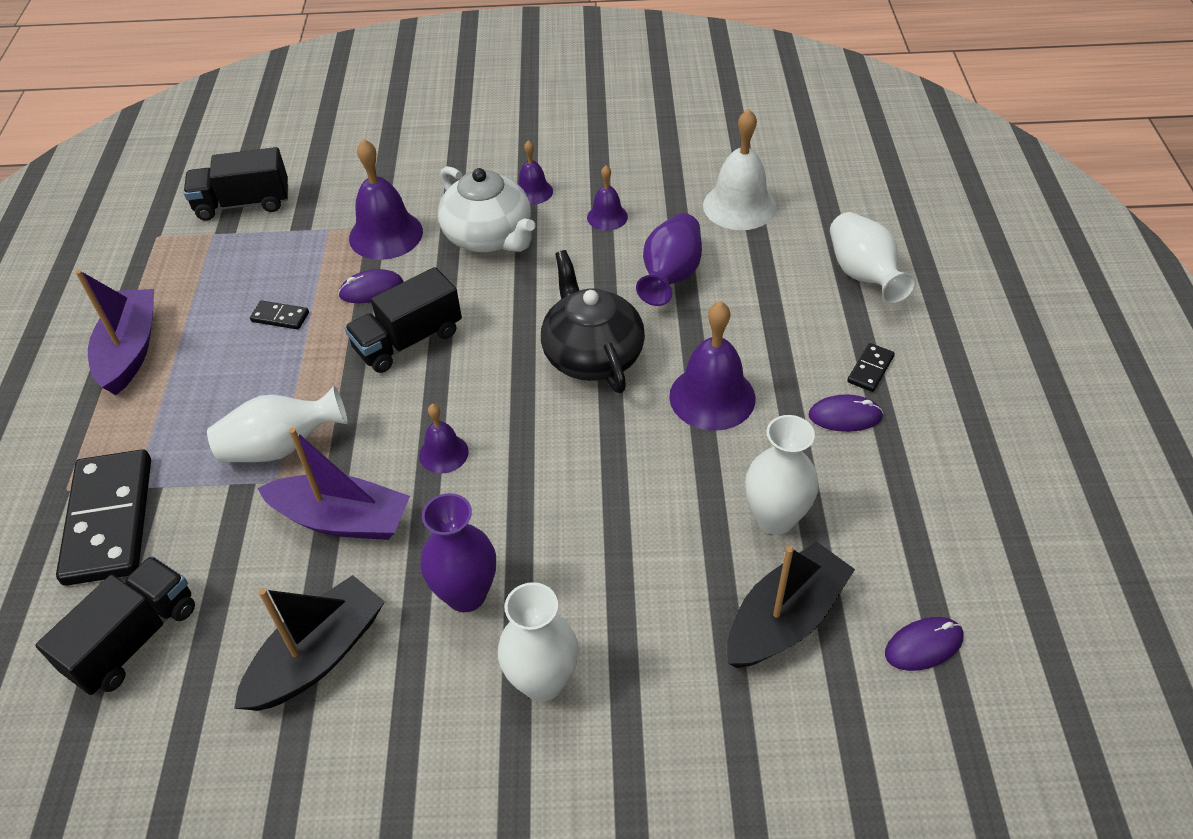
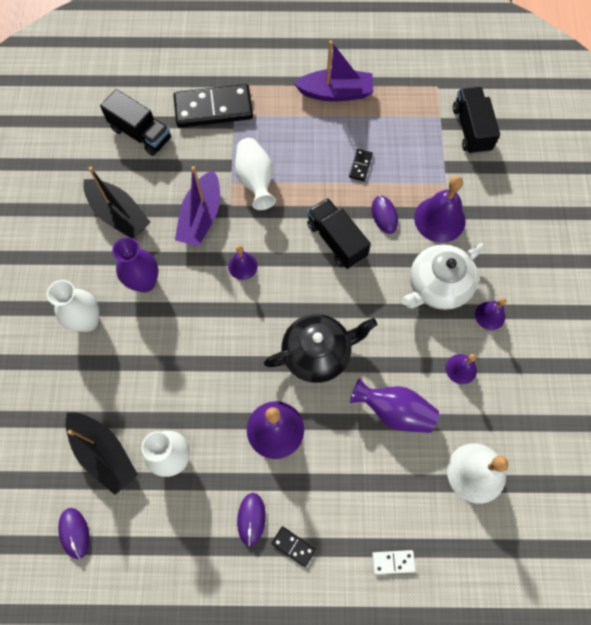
camera: 90 degrees right, 20 degrees up
white vase [830,212,917,305] -> white domino [372,550,416,574]

